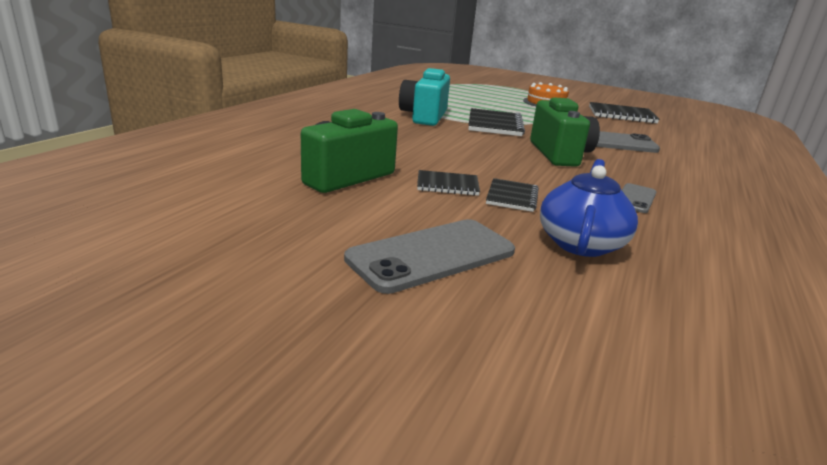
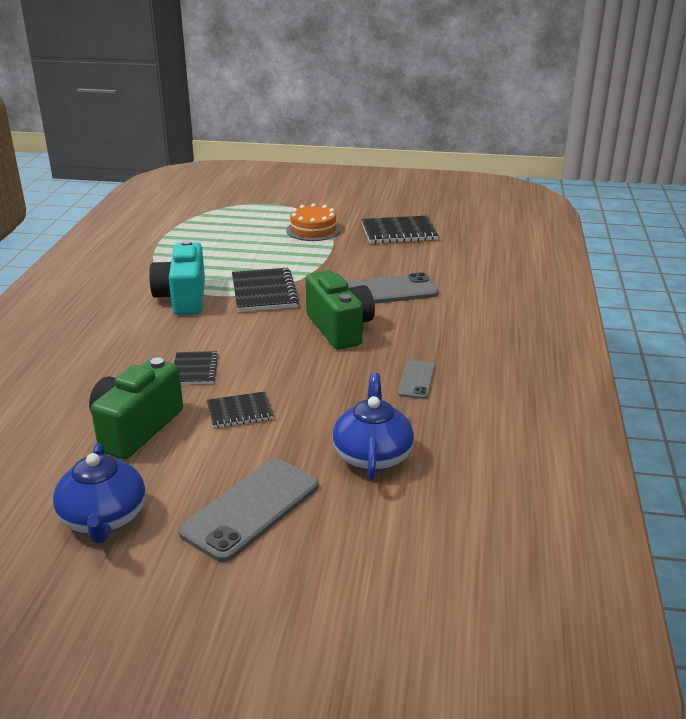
camera: 15 degrees left, 5 degrees up
black notebook [486,178,539,212] -> black notebook moved to [174,351,218,385]
none -> blue teapot [53,443,145,543]

